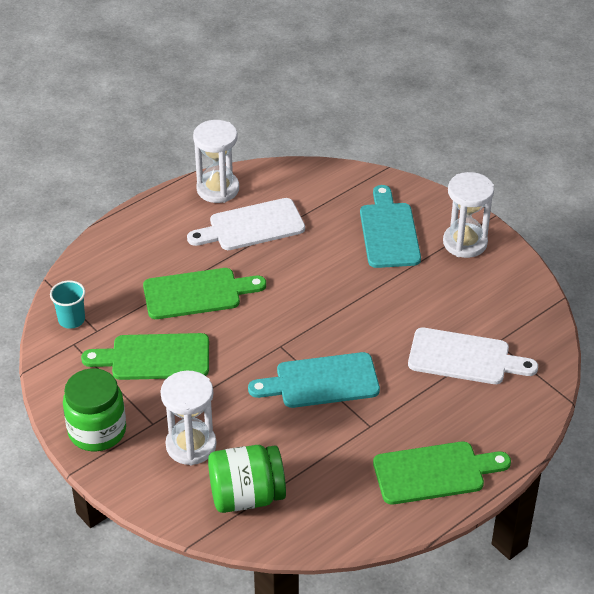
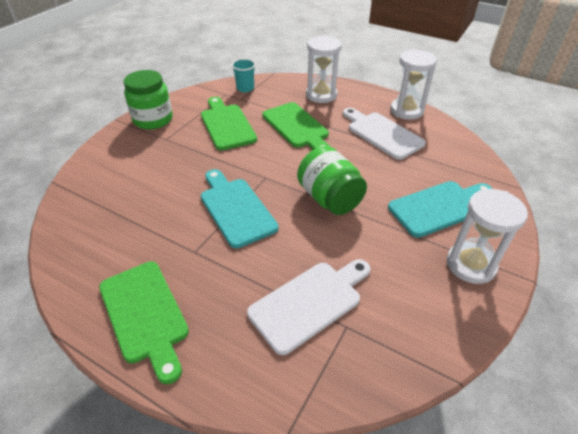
camera: 70 degrees right, 0 degrees up
white hourglass [161,371,217,466] -> white hourglass moved to [306,36,342,103]
green jar [208,445,286,513] -> green jar moved to [297,146,367,215]
white cutting board [408,328,538,384] -> white cutting board turned 120 degrees counterclockwise [247,259,371,355]

